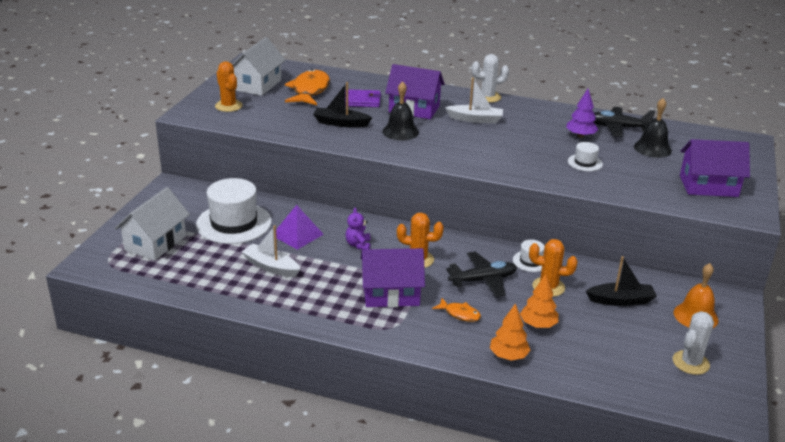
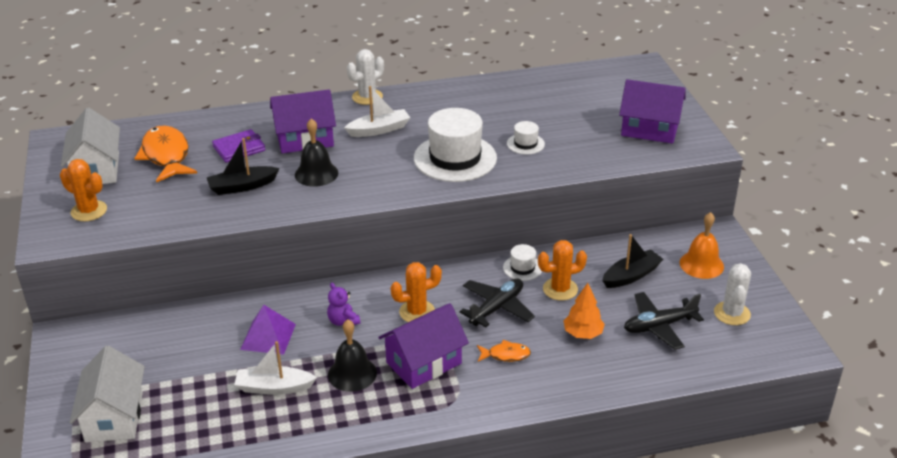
camera: 30 degrees left, 5 degrees up
white hat [196,178,272,244] -> white hat moved to [414,108,497,182]
orange tree [490,303,531,361] -> none
purple tree [566,89,598,138] -> none
black plane [593,107,655,137] -> black plane moved to [624,292,704,350]
black bell [634,98,672,158] -> black bell moved to [328,320,377,392]
purple house [680,139,750,197] -> purple house turned 45 degrees clockwise [619,79,686,144]

